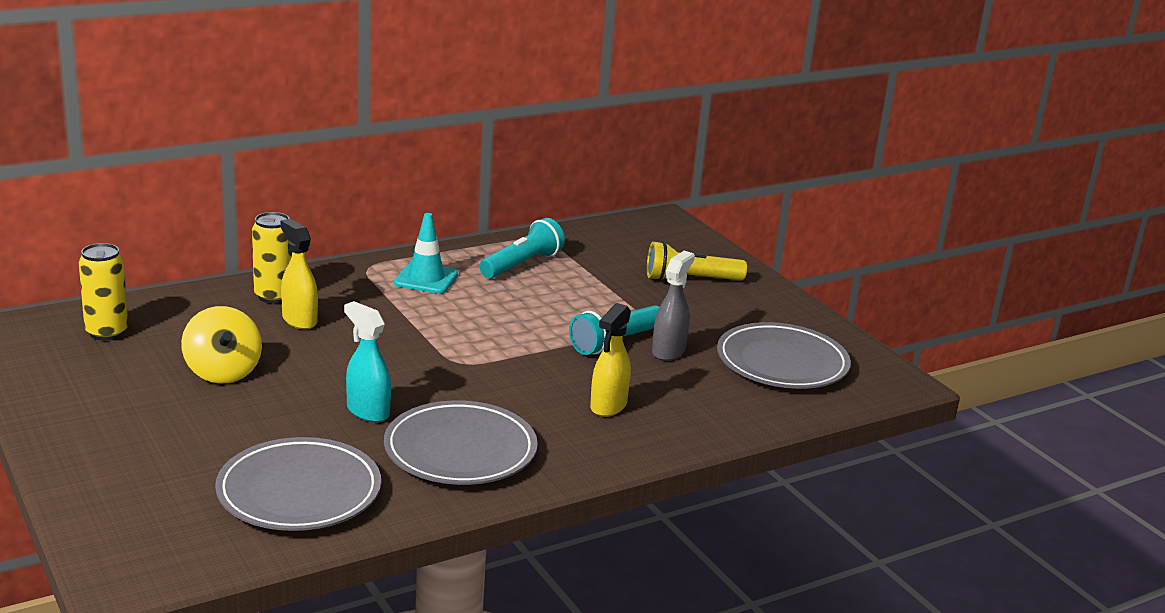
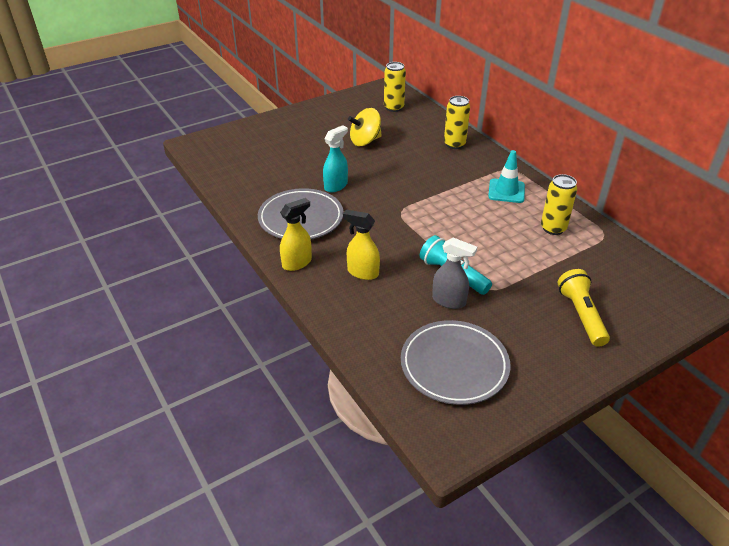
camera: 90 degrees right, 15 degrees up
grey plate [215,437,381,531] -> none
yellow spray bottle [280,219,318,329] -> yellow spray bottle moved to [280,198,312,271]
turquoise flashlight [479,218,565,279] -> yellow can [541,174,577,235]

